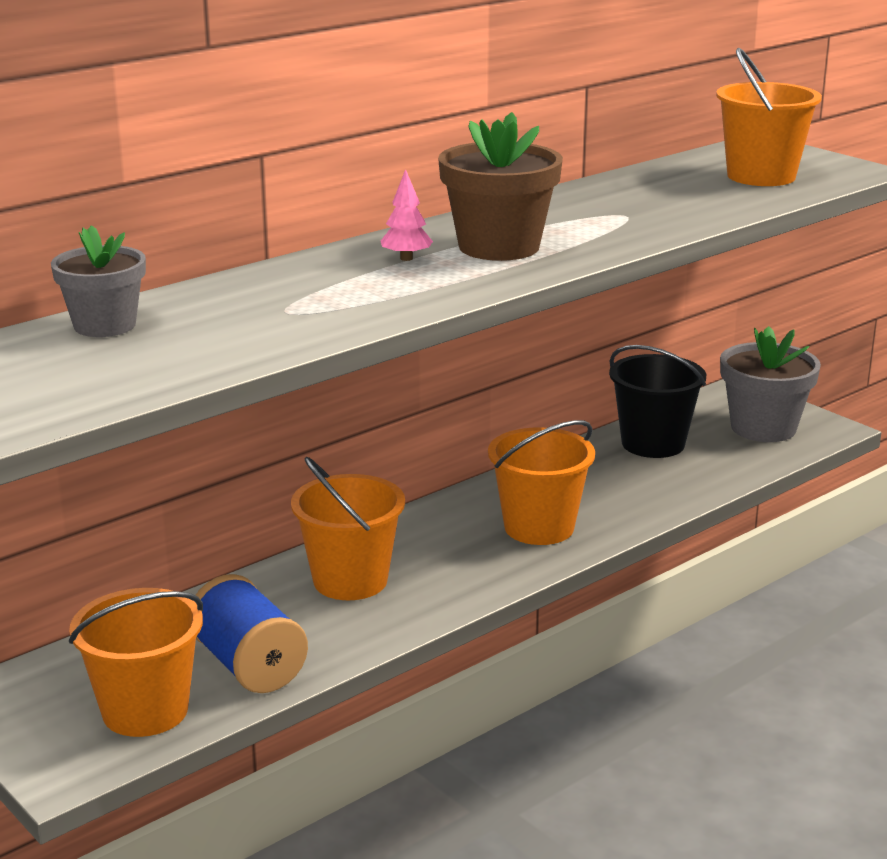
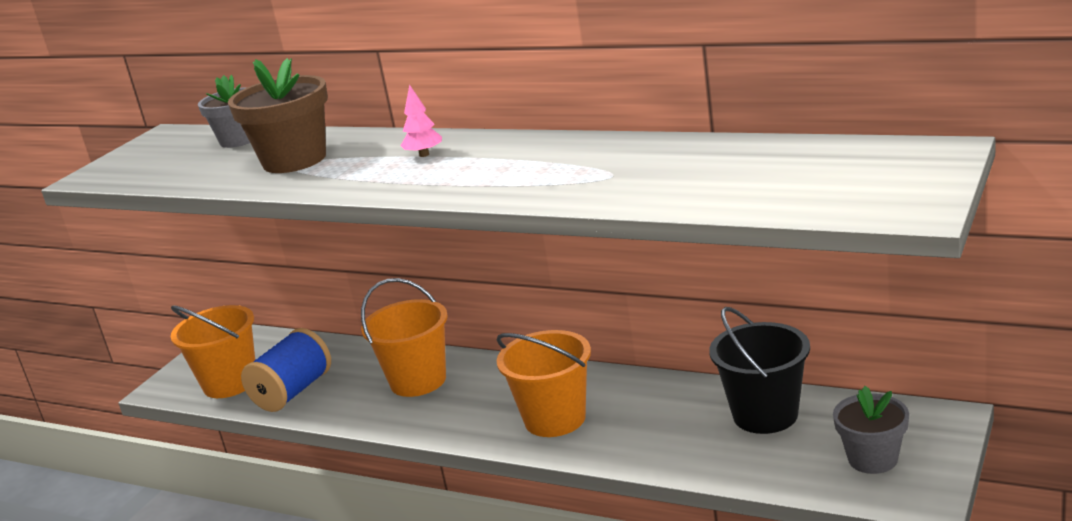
camera: 70 degrees right, 0 degrees up
brown flower pot [438,112,563,261] -> brown flower pot moved to [228,58,328,173]
orange bucket [716,48,822,186] -> none
grey flower pot [720,326,821,442] -> grey flower pot [833,386,909,474], size x0.66

